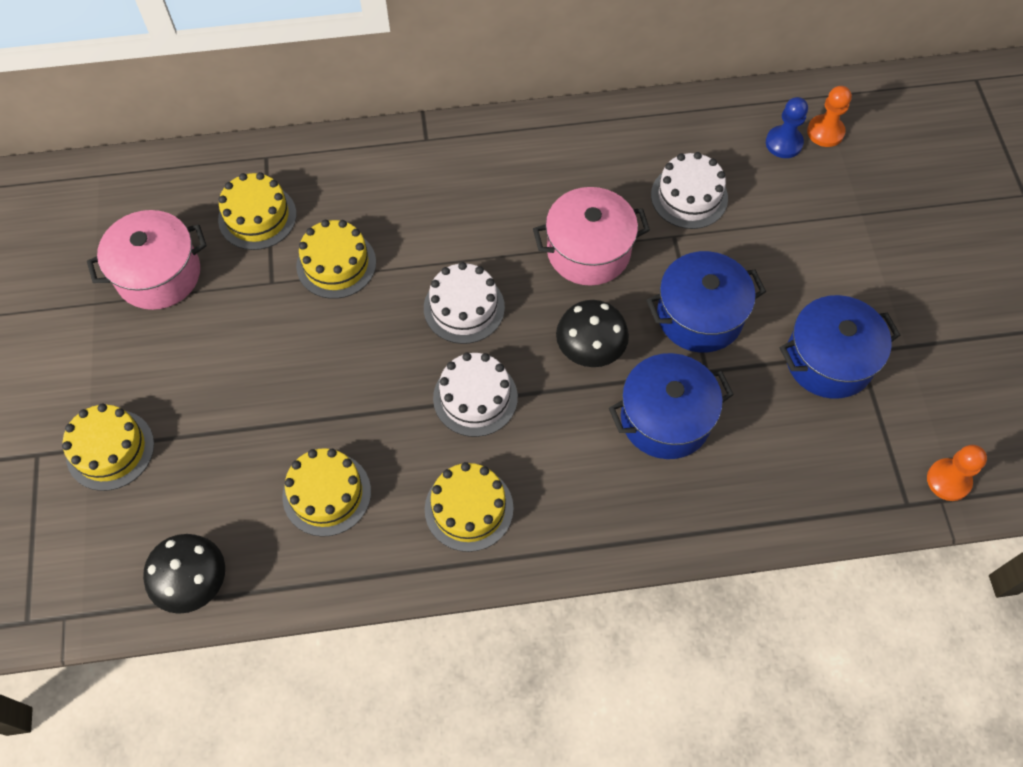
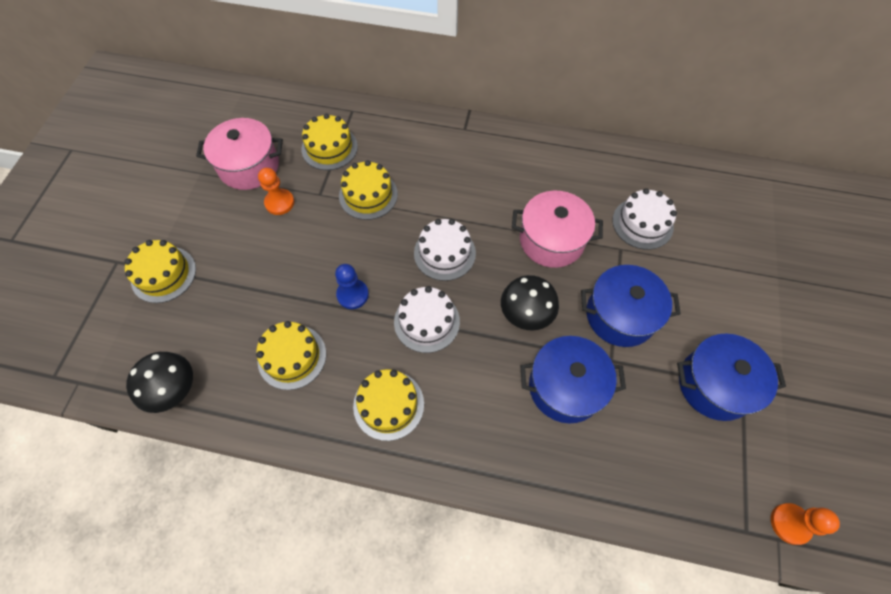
camera: 20 degrees right, 0 degrees up
blue pawn [766,97,808,158] -> blue pawn moved to [335,264,369,309]
orange pawn [807,86,852,147] -> orange pawn moved to [258,168,294,215]

